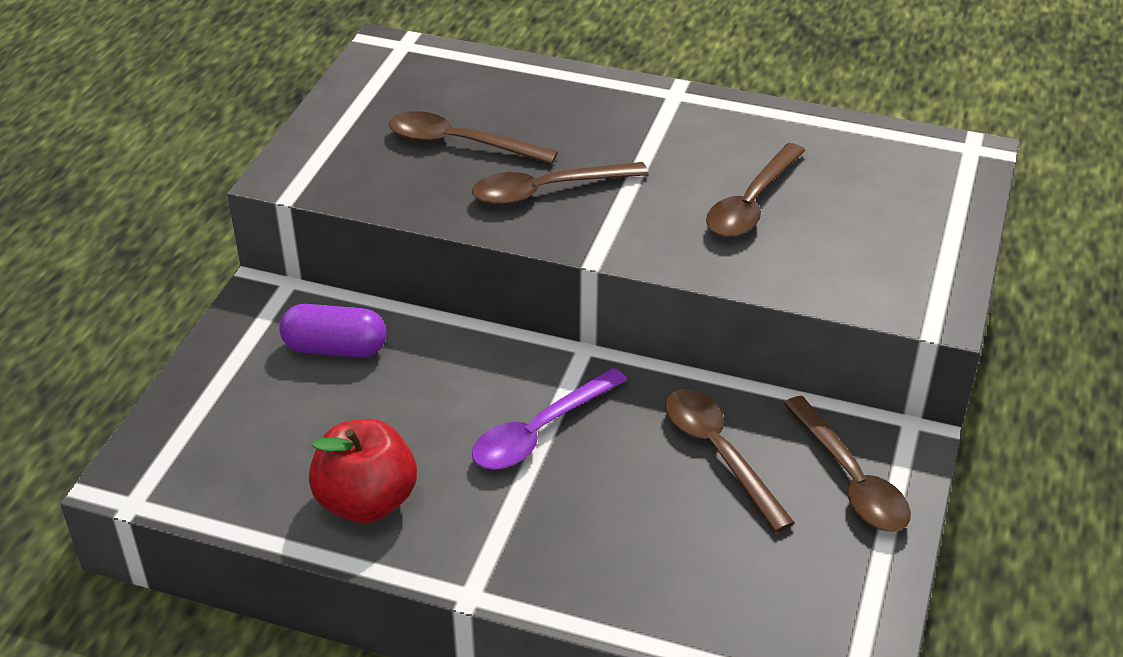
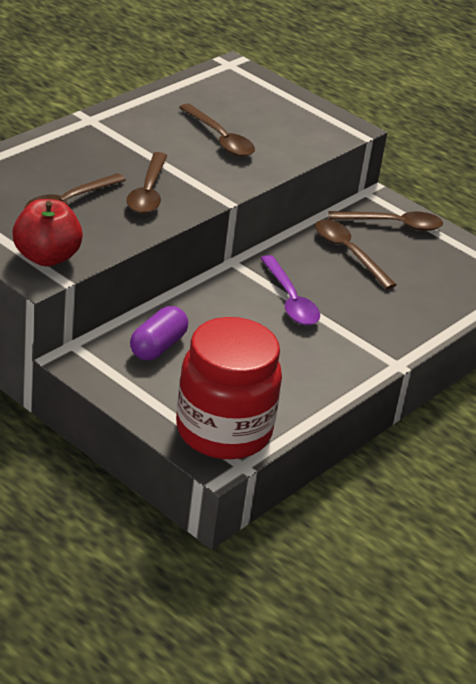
camera: 70 degrees left, 5 degrees down
red apple [309,419,417,523] -> red apple moved to [12,199,83,267]
brown spoon [665,389,795,533] -> brown spoon turned 60 degrees clockwise [315,219,396,289]
none -> red jar [176,317,282,459]

